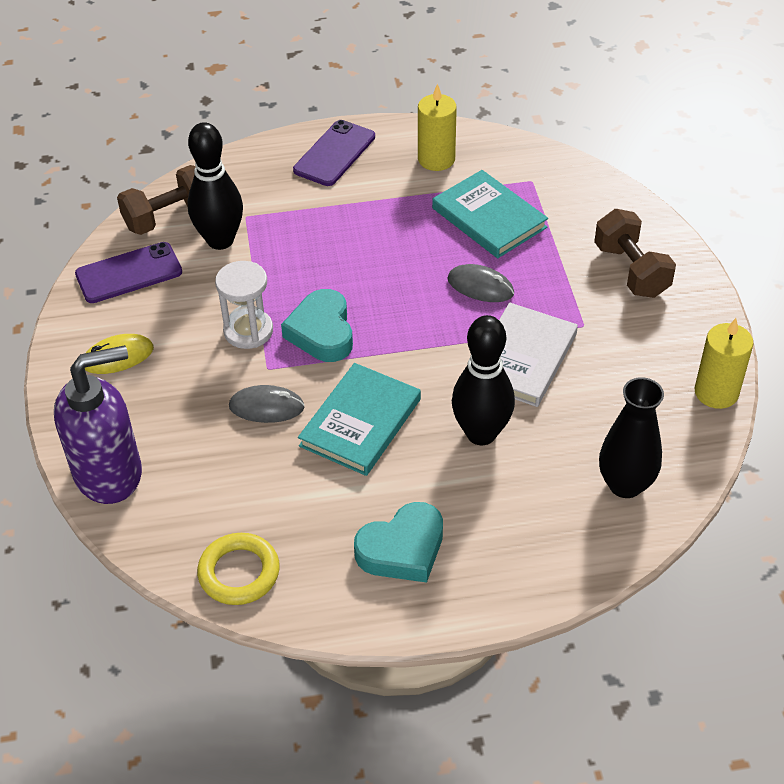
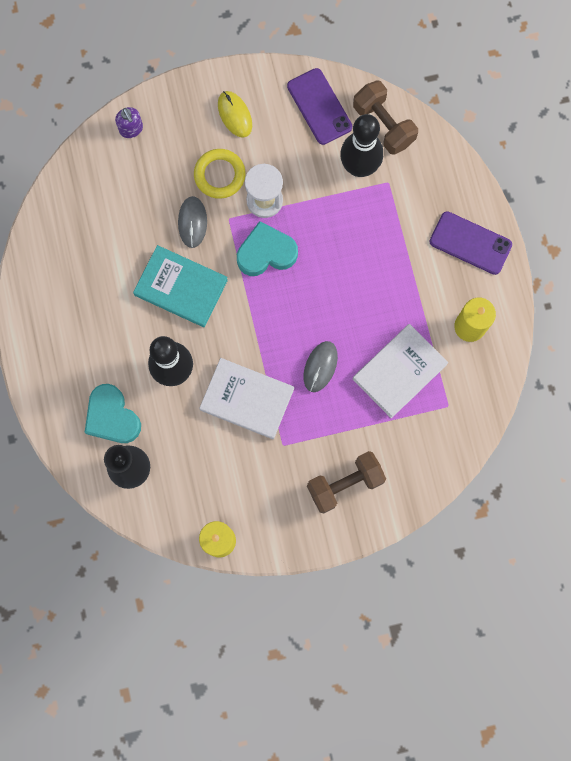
camera: 85 degrees right, 30 degrees up
purple soap dispenser [54,345,142,504] -> purple soap dispenser [115,107,143,138], size x0.44
yellow ring [197,533,280,605] -> yellow ring moved to [194,149,246,199]
turquoise heart [354,502,443,583] -> turquoise heart moved to [84,384,141,443]
turquoise book [432,170,548,258] -> white book [353,324,448,418]

